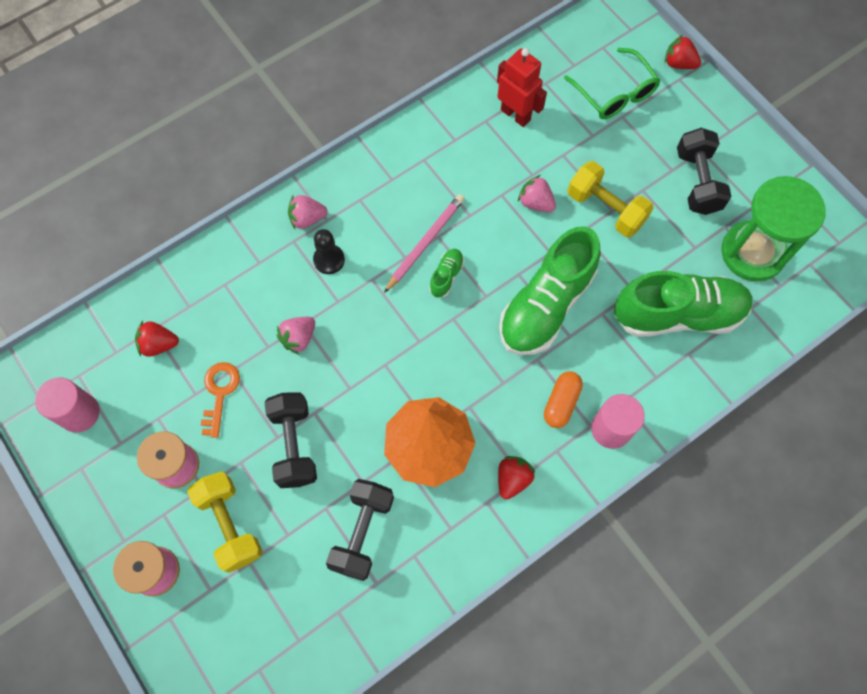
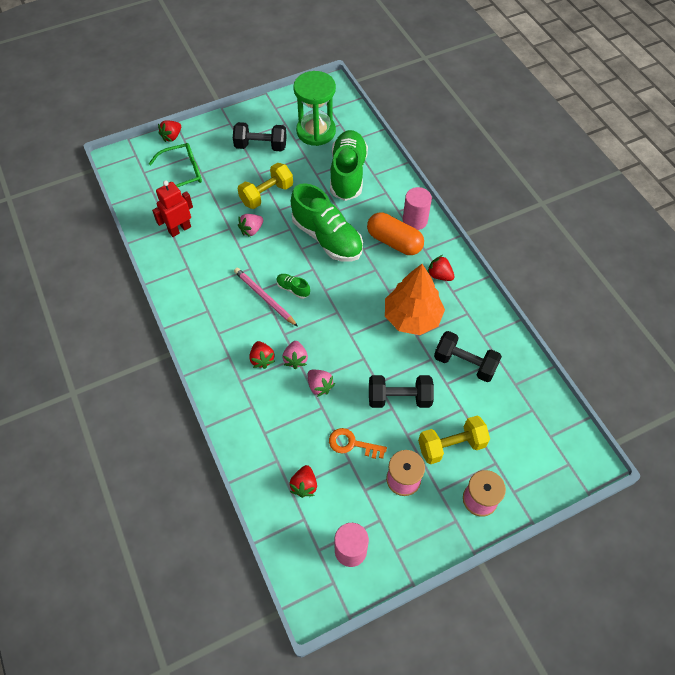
camera: 80 degrees left, 10 degrees down
pink strawberry [288,195,328,229] -> pink strawberry moved to [282,341,308,369]
black pawn [313,229,345,274] -> red strawberry [249,341,275,369]
orange capsule [544,371,583,428] -> orange capsule [367,213,424,255], size x1.60

